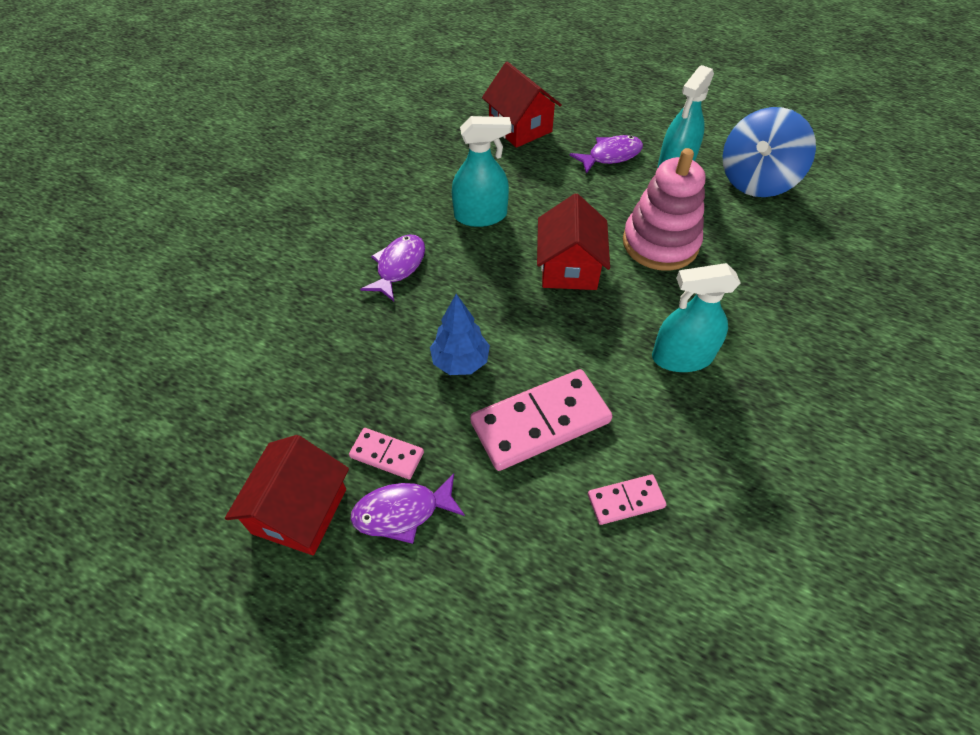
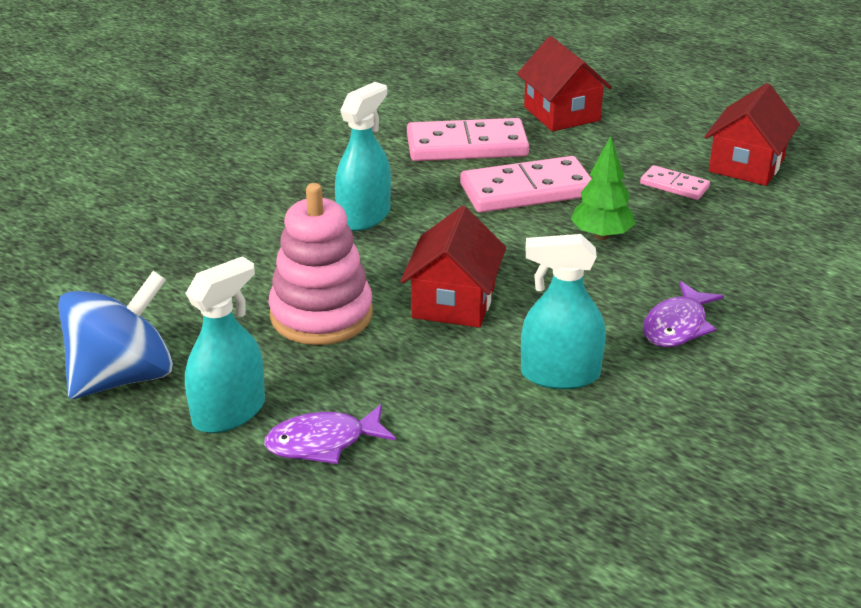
camera: 170 degrees left, 20 degrees down
purple fish [350,473,465,544] -> none
blue tree [430,294,490,375] -> green tree [571,136,636,240]
red house [482,62,562,148] -> red house moved to [517,36,612,131]
pink domino [588,474,667,525] -> pink domino [407,118,529,161], size x1.95
turquoise spray bottle [652,263,741,372] -> turquoise spray bottle turned 60 degrees counterclockwise [335,82,391,231]

